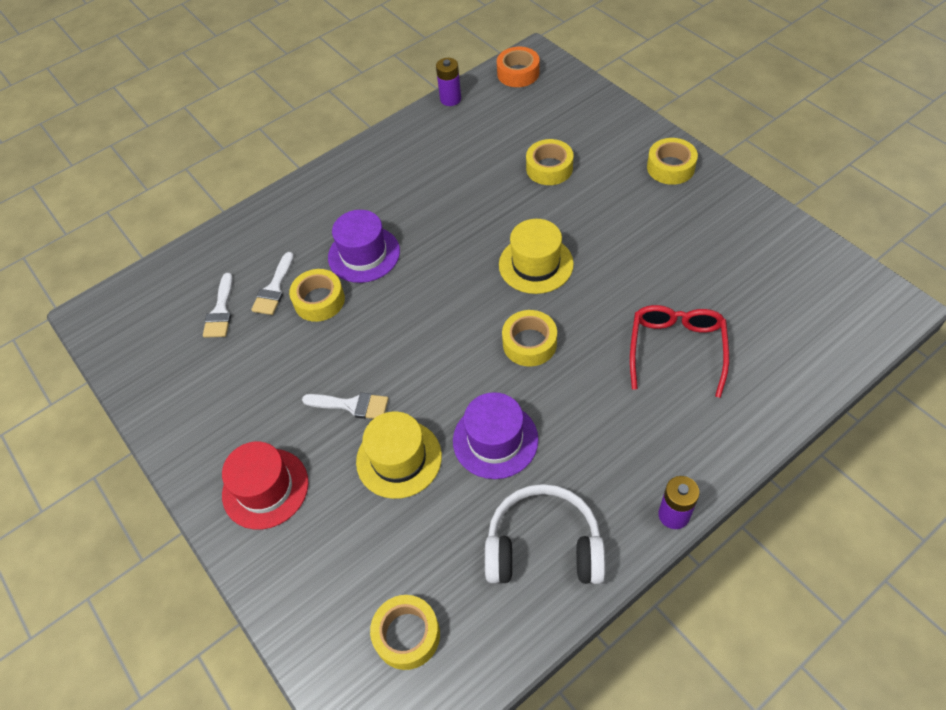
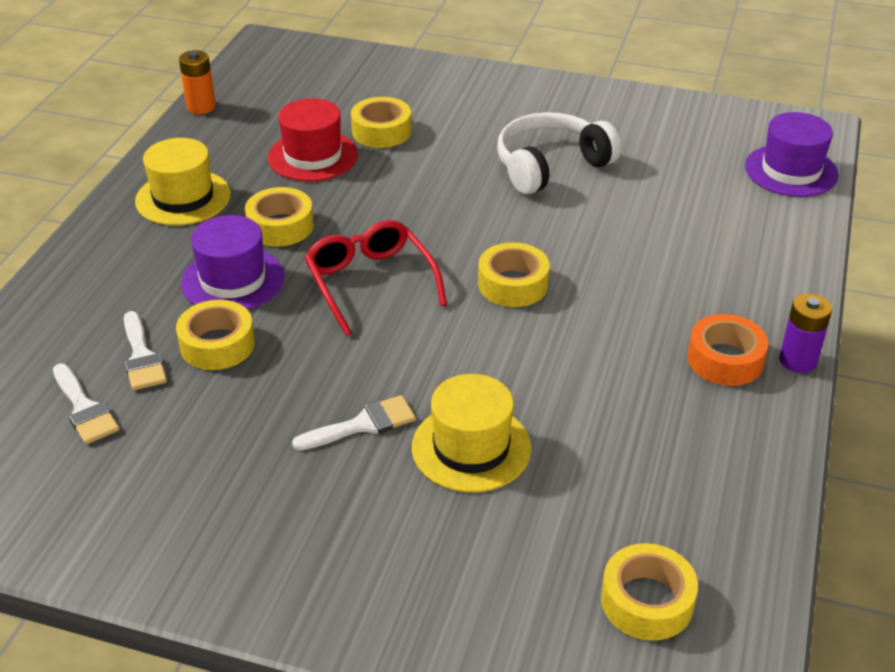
camera: 40 degrees left, 15 degrees down
red hat [222,442,309,529] -> red hat moved to [268,98,358,181]
purple battery [436,58,461,106] -> orange battery [179,50,216,114]
purple hat [453,392,539,479] -> purple hat moved to [745,112,839,197]
white headphones [485,484,606,584] -> white headphones moved to [497,112,621,194]
orange tape [497,47,539,87] -> orange tape moved to [687,314,768,386]
yellow hat [499,219,574,294] -> yellow hat moved to [135,138,231,226]
red glasses [630,305,729,398] -> red glasses moved to [304,220,447,336]
yellow tape [647,138,698,185] -> yellow tape moved to [245,187,314,247]

